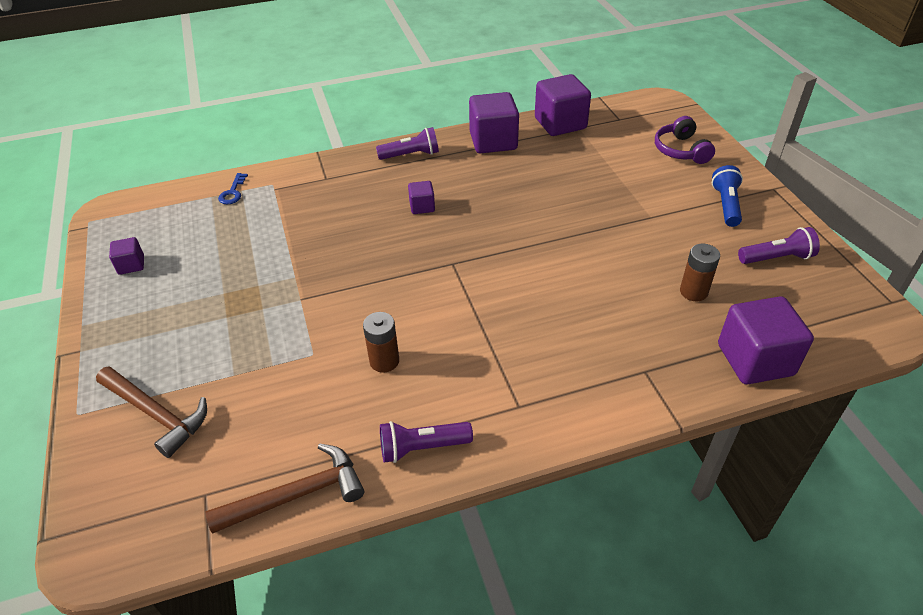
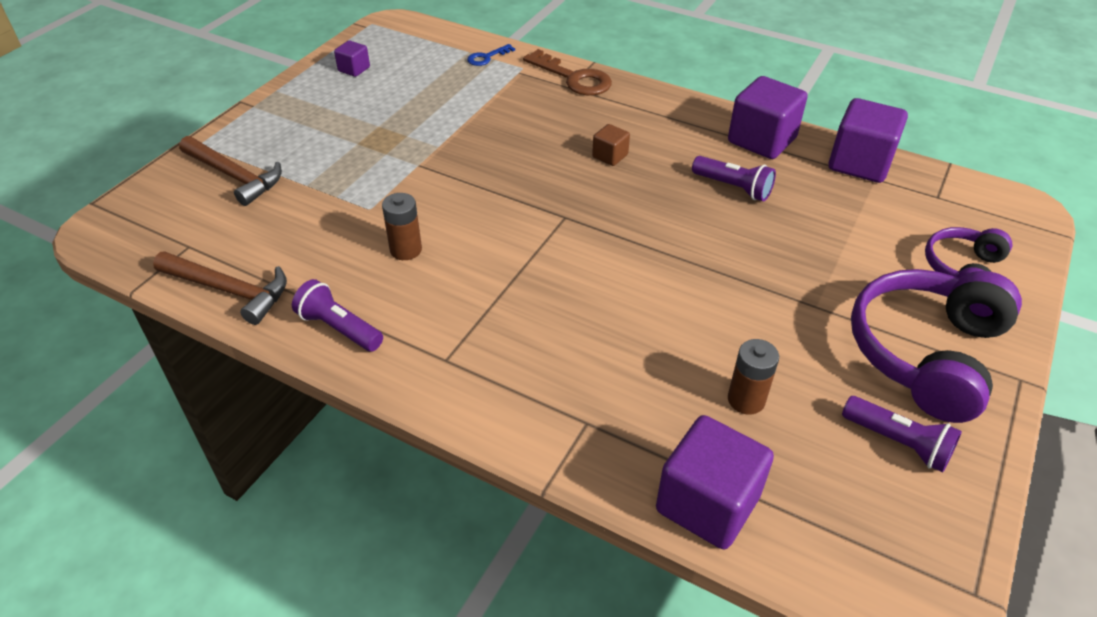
camera: 45 degrees right, 0 degrees up
brown hammer [96,366,207,458] -> brown hammer turned 45 degrees counterclockwise [179,136,282,206]
purple flashlight [376,127,439,160] -> purple flashlight moved to [692,156,776,201]
purple cube [408,181,435,214] -> brown cube [592,124,630,166]
blue flashlight [712,165,743,227] -> purple headphones [851,269,1022,423]
none -> brown key [523,49,612,95]

